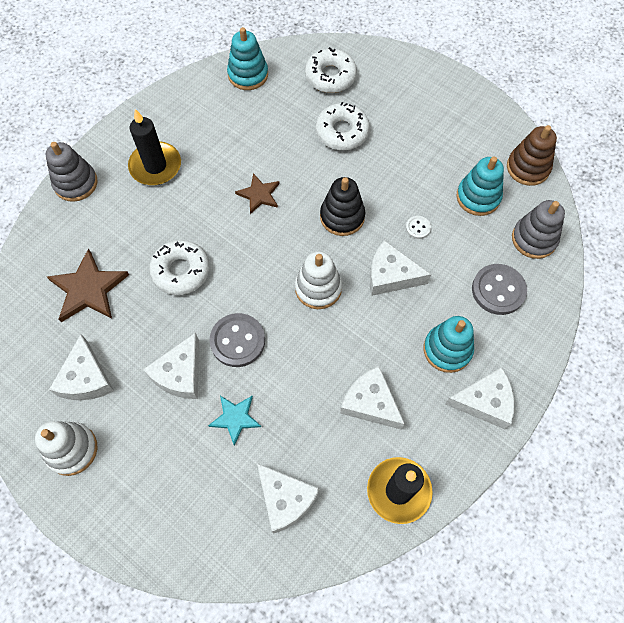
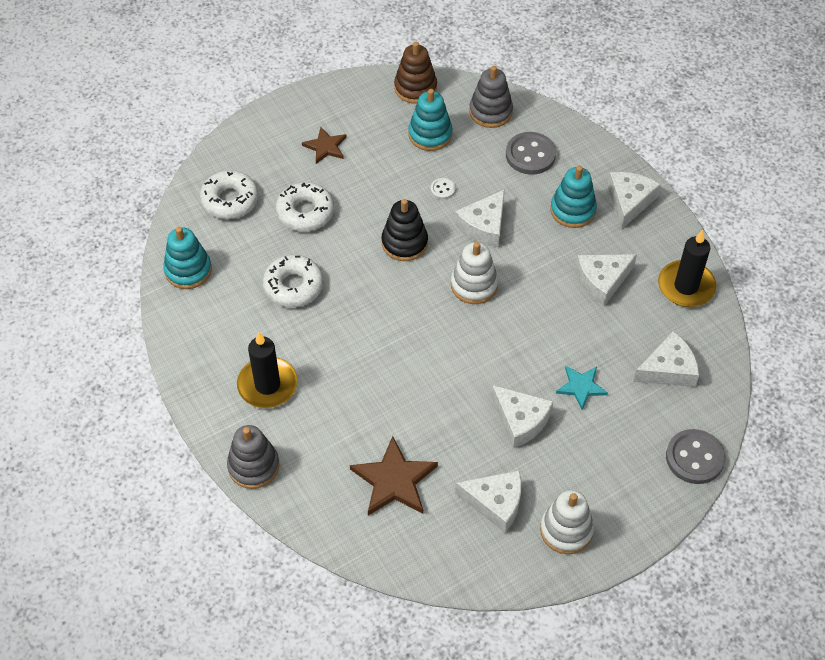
camera: 70 degrees left, 10 degrees down
white donut [149,240,210,295] -> white donut moved to [263,255,323,307]
grey button [209,313,265,367] -> grey button moved to [666,429,725,484]
brown star [235,173,280,214] -> brown star moved to [302,127,347,164]

